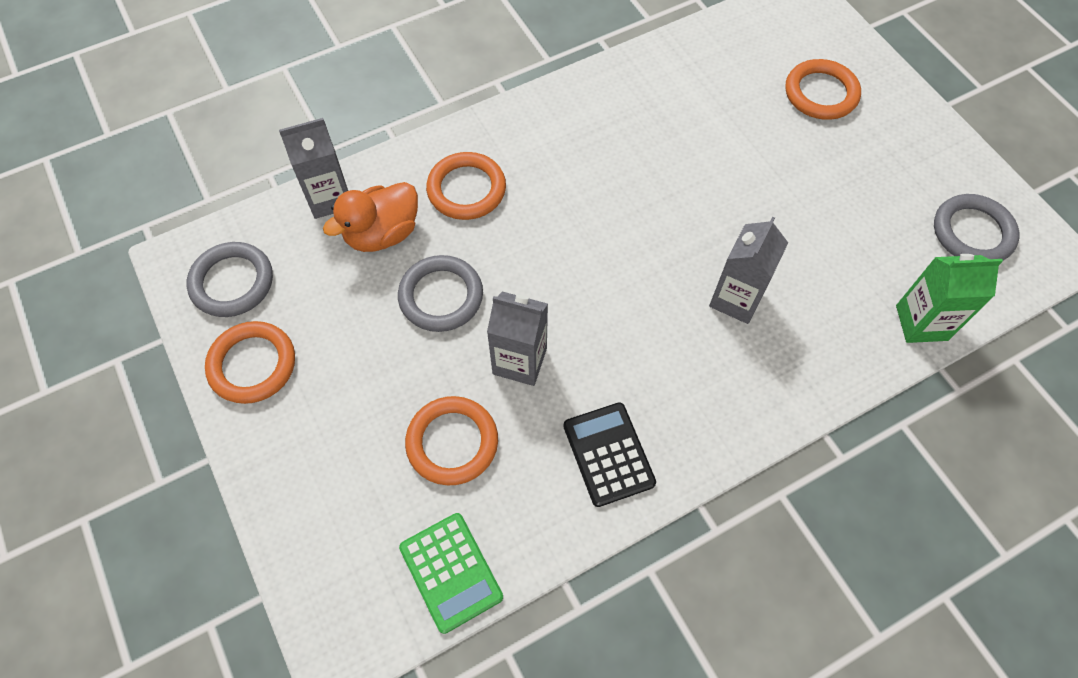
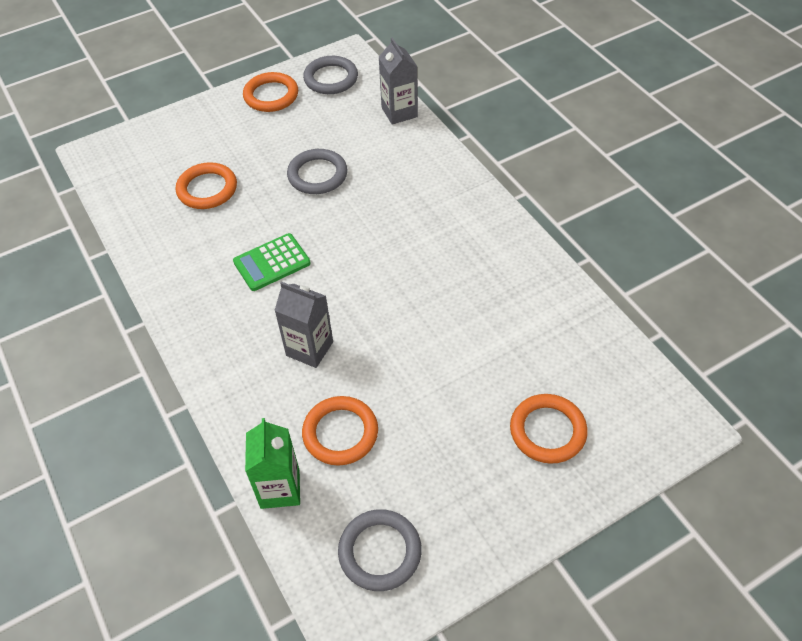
camera: 90 degrees right, 10 degrees down
orange duck [323,182,418,252] -> none
green calculator [399,513,503,634] -> green calculator moved to [233,233,311,291]
orange ring [426,152,506,220] -> orange ring moved to [302,396,378,466]
grey carton [487,291,548,386] -> none
black calculator [564,402,656,507] -> none

